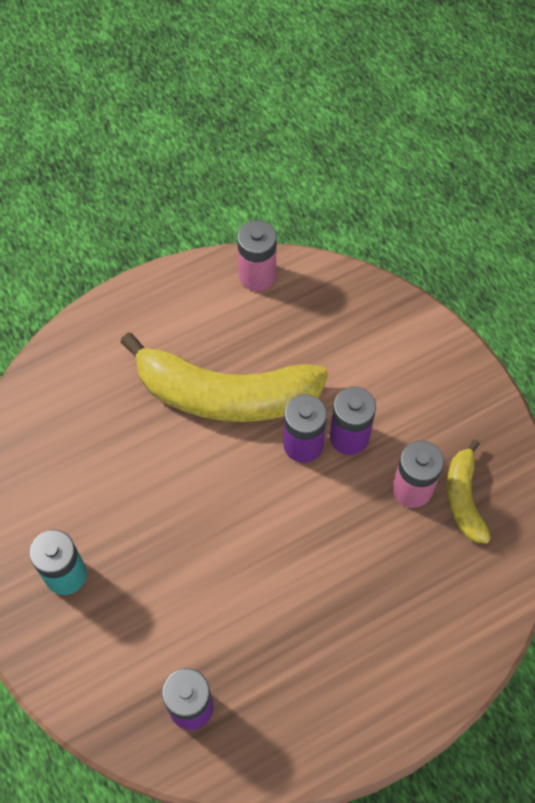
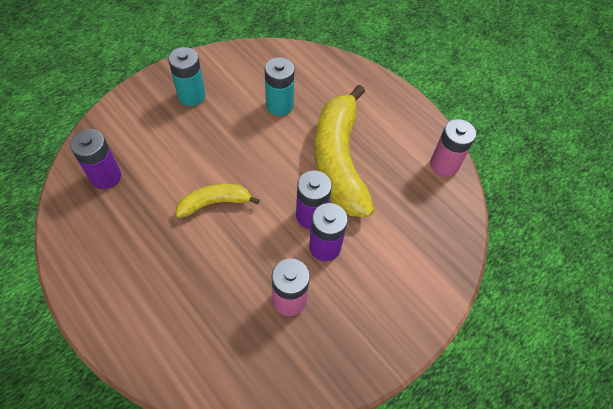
camera: 75 degrees right, 5 degrees down
yellow banana [447,439,491,544] -> yellow banana moved to [176,184,260,218]
none -> turquoise battery [265,57,295,116]

